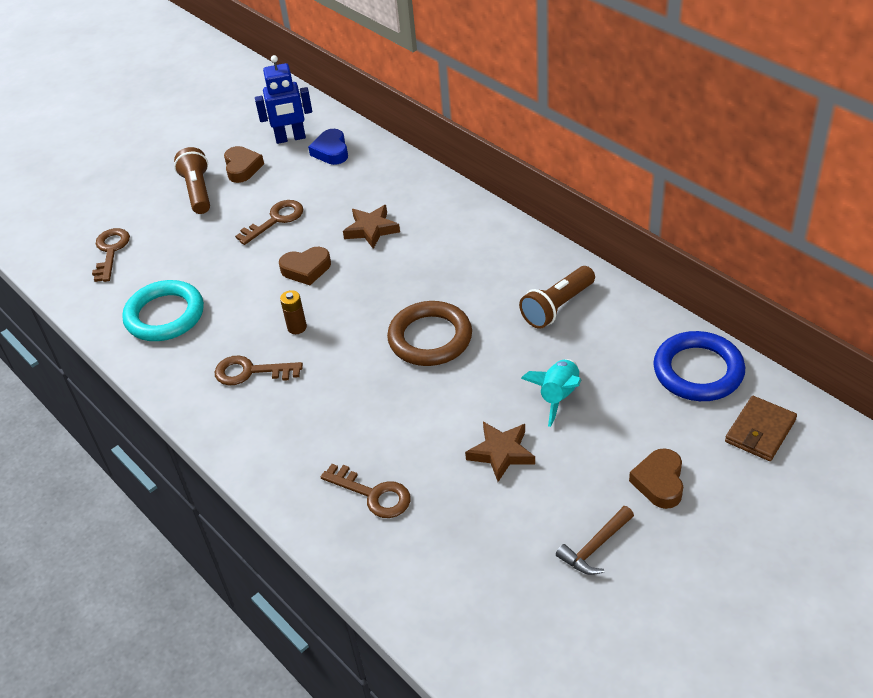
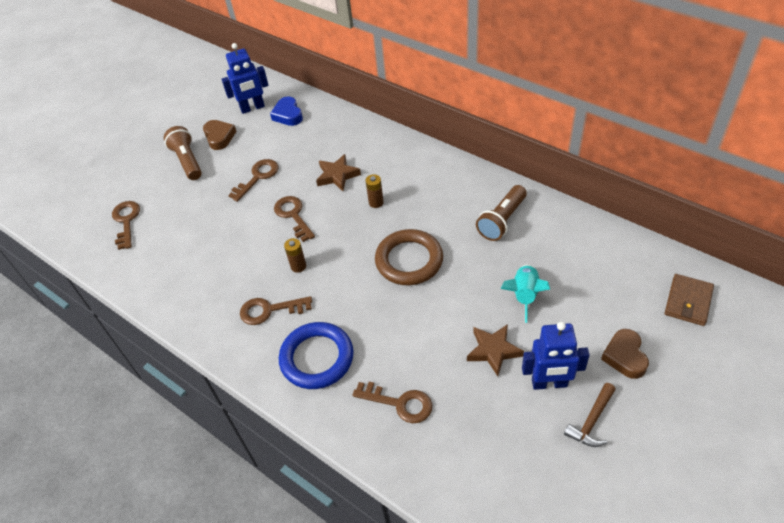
camera: 10 degrees left, 5 degrees up
turquoise ring [122,280,204,341] -> none
brown heart [279,247,331,285] -> brown key [274,196,315,242]
blue ring [653,331,745,401] -> blue ring moved to [279,322,354,389]
none -> brown battery [366,174,384,208]
none -> blue robot [522,322,590,390]

